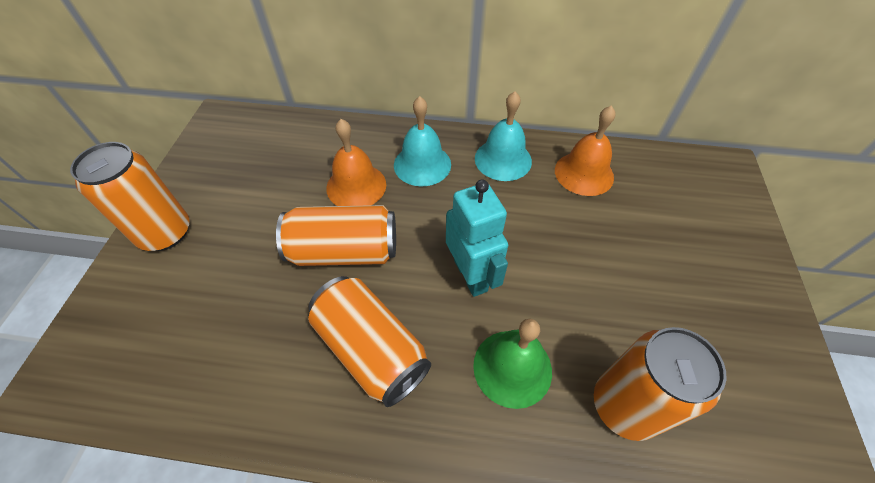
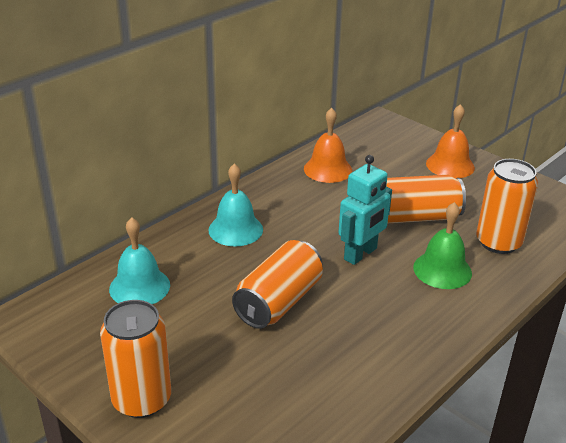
camera: 55 degrees left, 20 degrees down
orange can [308,276,431,407] -> orange can moved to [386,175,466,224]
orange bell [326,119,386,206] -> orange bell moved to [426,104,475,178]
turquoise robot [446,179,508,297] -> turquoise robot turned 120 degrees clockwise [338,155,392,265]
turquoise bell [475,91,532,181] -> turquoise bell moved to [109,217,170,304]

